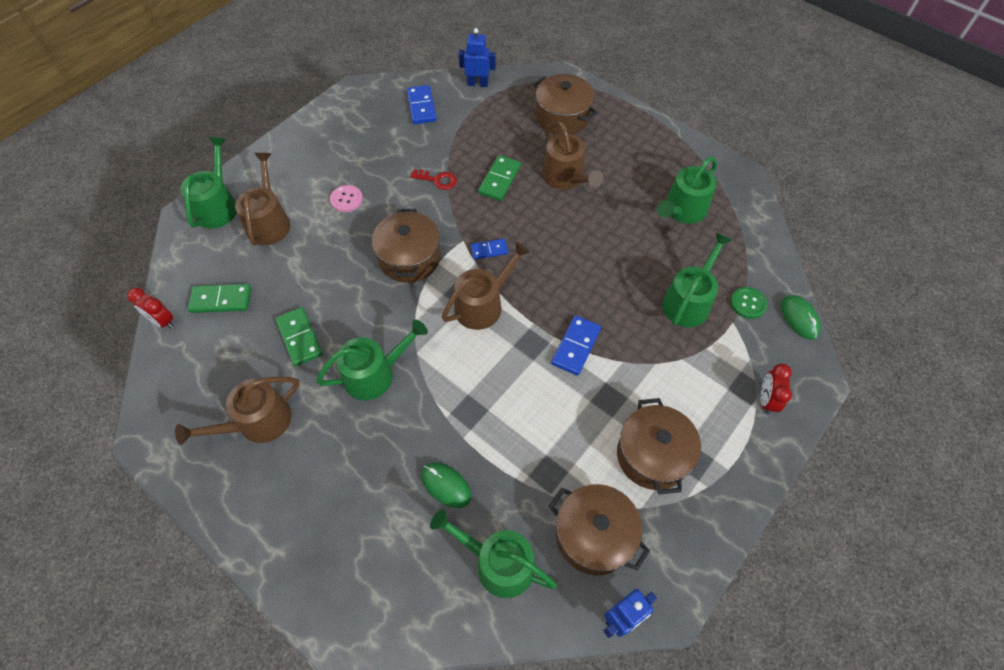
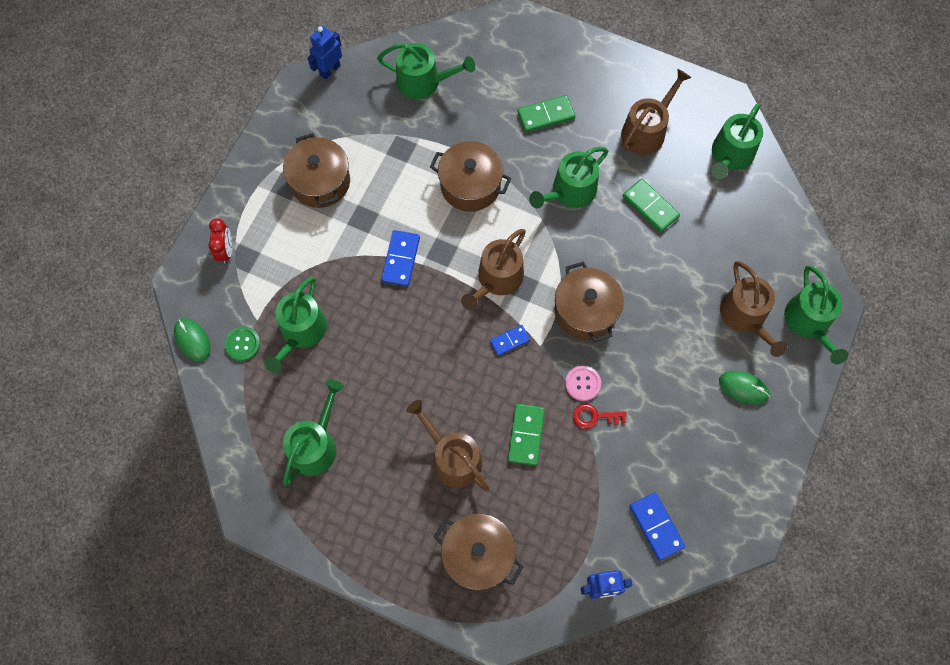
camera: 165 degrees right, 10 degrees up
red clock [127,288,174,329] -> none
green domino [188,284,251,313] -> green domino moved to [518,95,575,132]
pink button [330,185,363,212] -> pink button moved to [565,366,601,401]
green mouse [421,462,472,508] -> green mouse moved to [719,371,770,404]
brown pot [549,484,650,575] -> brown pot moved to [430,141,511,212]
none -> green watering can [711,104,763,179]

